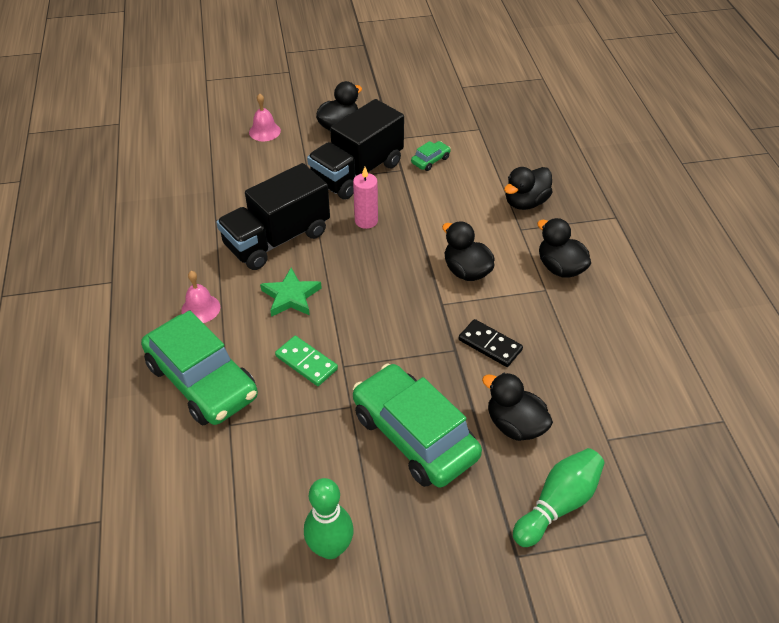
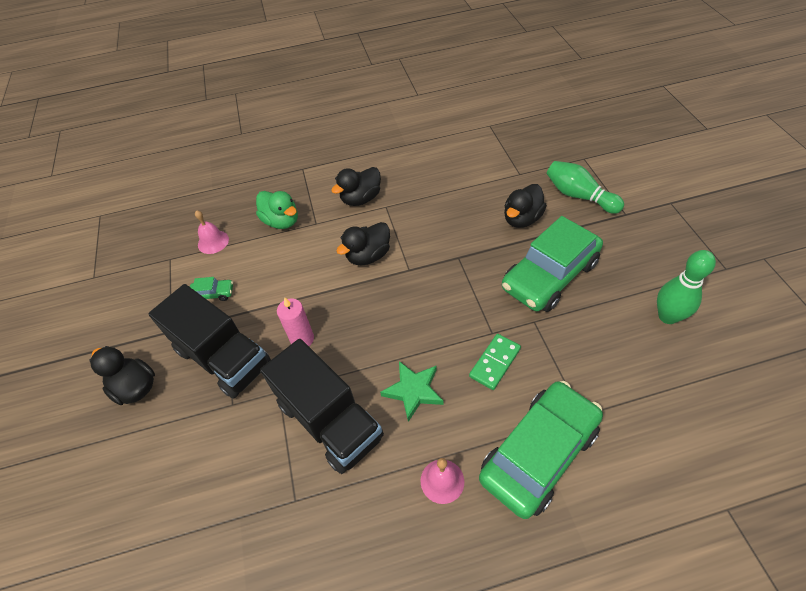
camera: 90 degrees left, 5 degrees up
pink bell [249,94,281,141] -> pink bell moved to [195,210,229,254]
green car [411,141,451,171] -> green car turned 135 degrees clockwise [190,277,233,301]
black domino [458,319,523,367] -> none
black duck [504,167,553,210] -> green duck [256,191,298,229]

